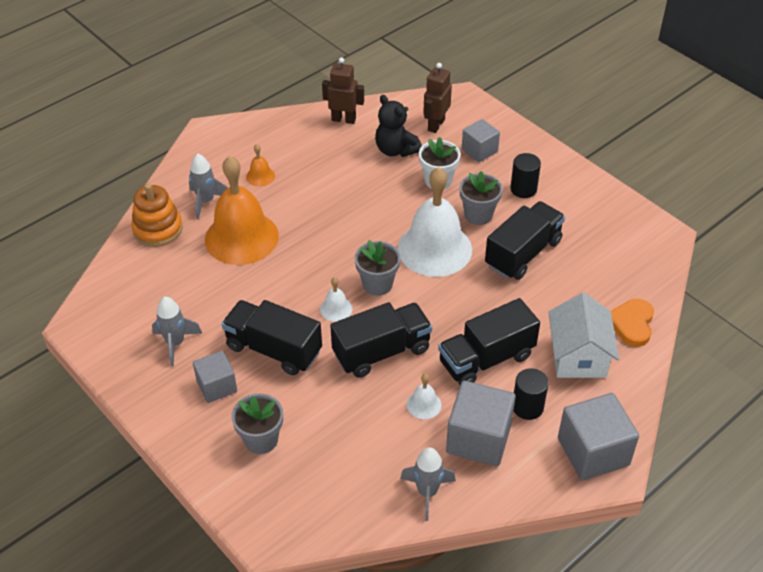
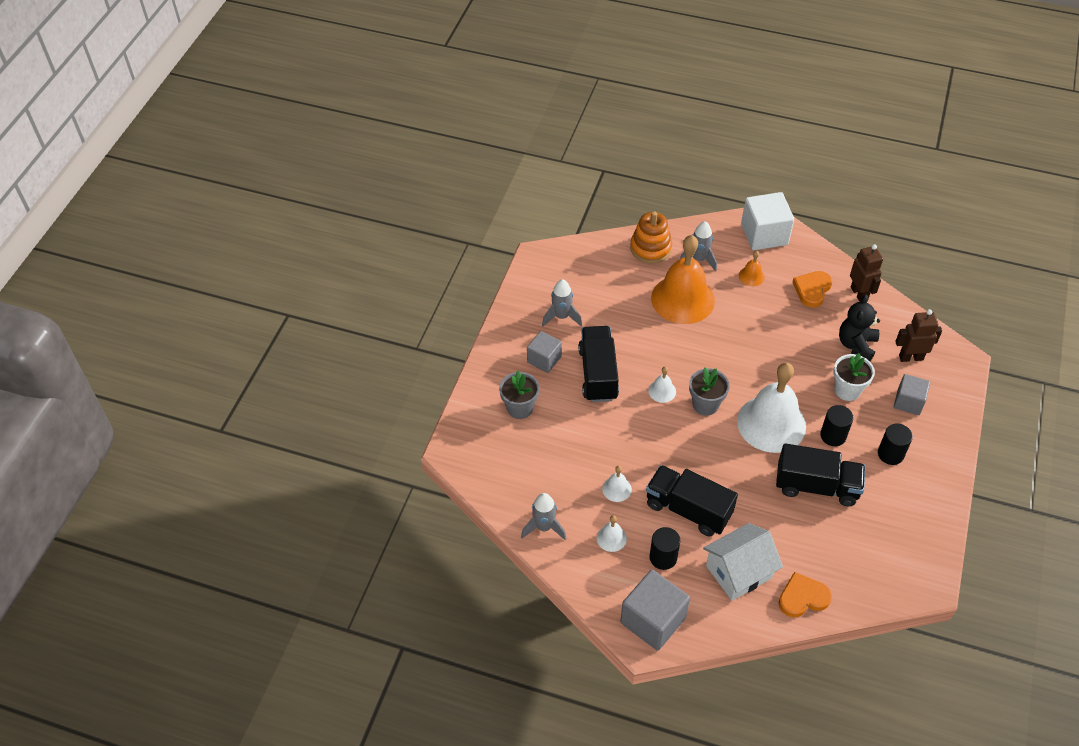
camera: 60 degrees right, 5 degrees up
black truck [330,302,432,378] -> none
grey cube [446,381,516,466] -> white bell [597,515,627,552]
grey flower pot [459,171,503,225] -> black cylinder [820,405,853,446]
none -> white cube [741,192,794,250]
none -> orange heart [793,271,833,307]

